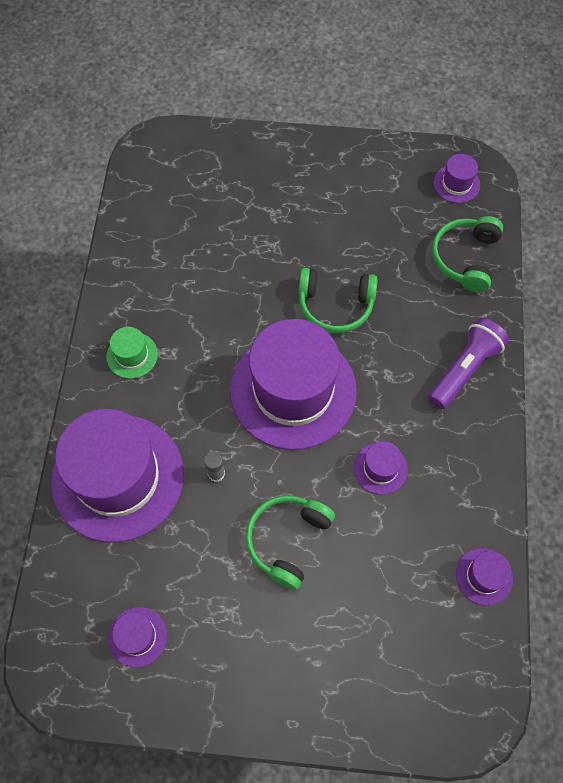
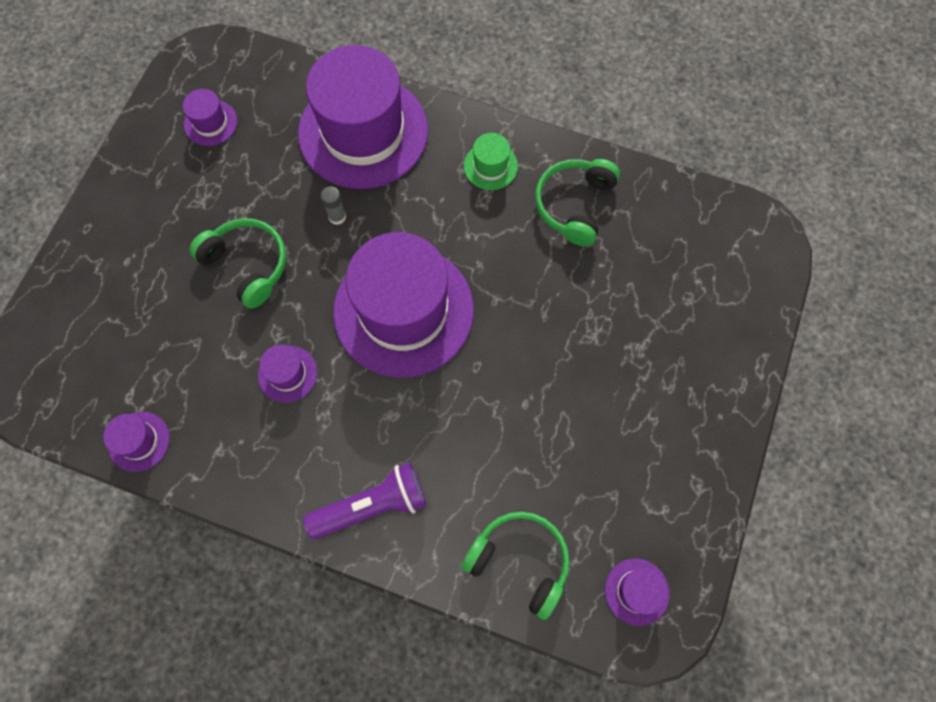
camera: 105 degrees right, 5 degrees up
green headphones [299,268,377,333] -> green headphones moved to [535,159,620,246]
purple flashlight [428,318,509,409] -> purple flashlight turned 75 degrees counterclockwise [303,462,427,540]

